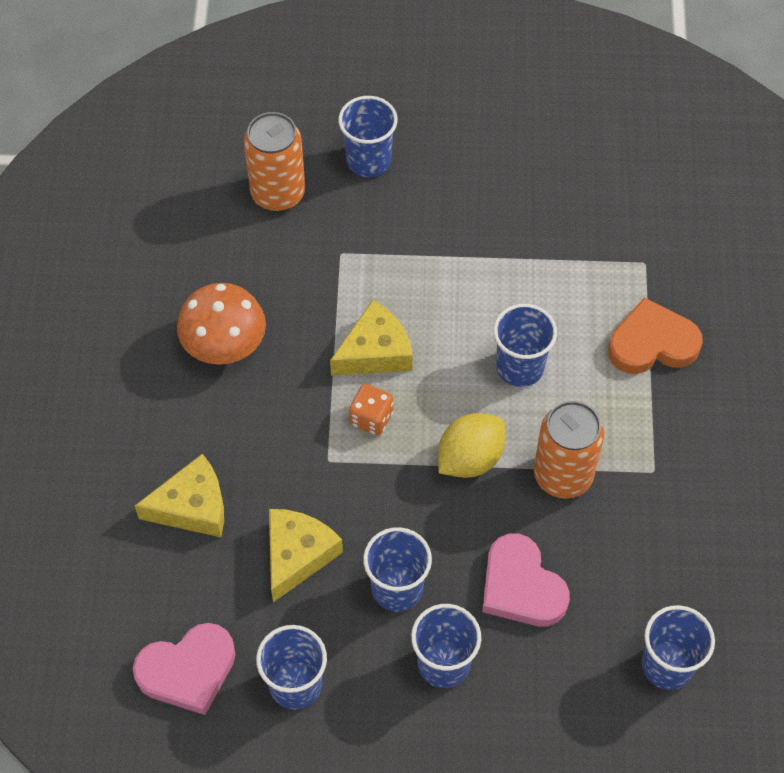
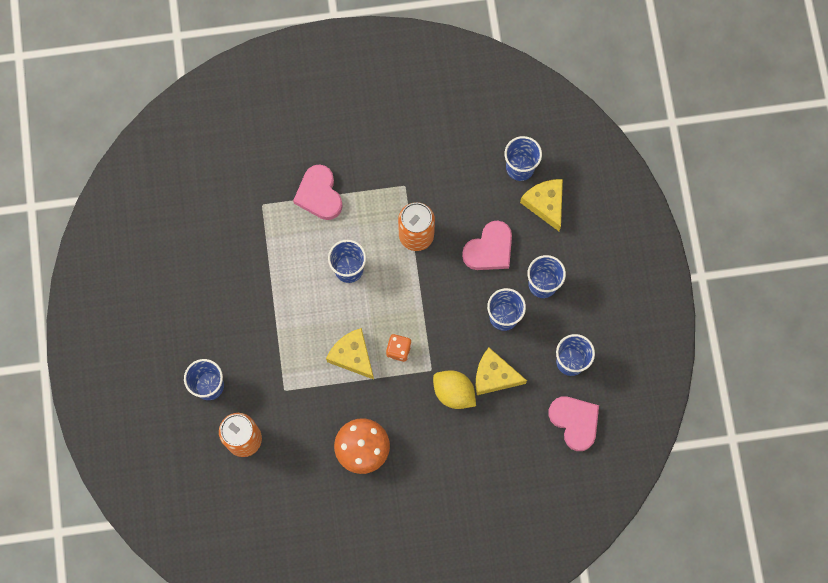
camera: 100 degrees left, 15 degrees up
yellow cheese [135,454,224,537] -> yellow cheese moved to [520,179,563,231]
yellow lemon [438,413,505,478] -> yellow lemon moved to [433,370,476,409]
orange heart [608,297,703,374] -> pink heart [293,164,343,220]

